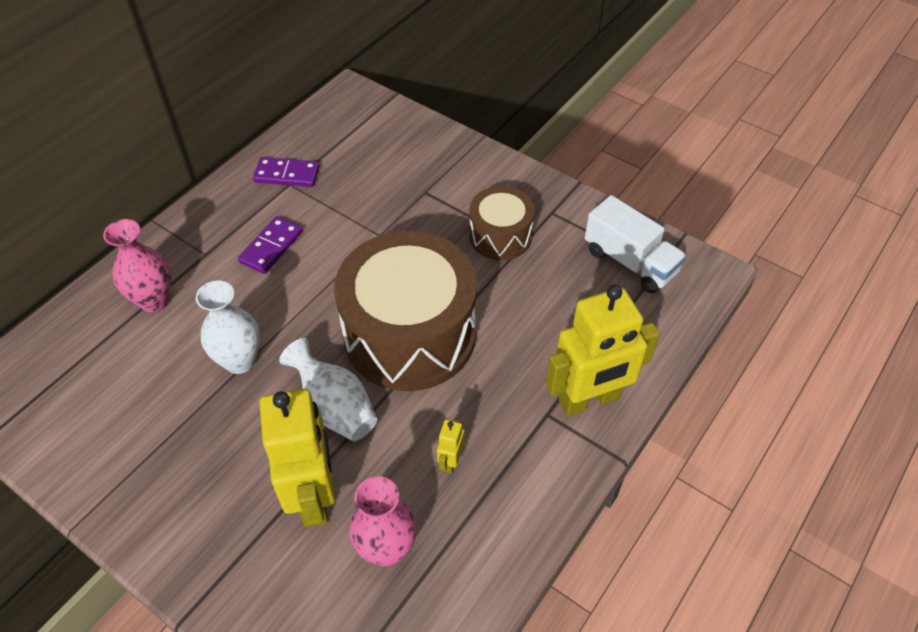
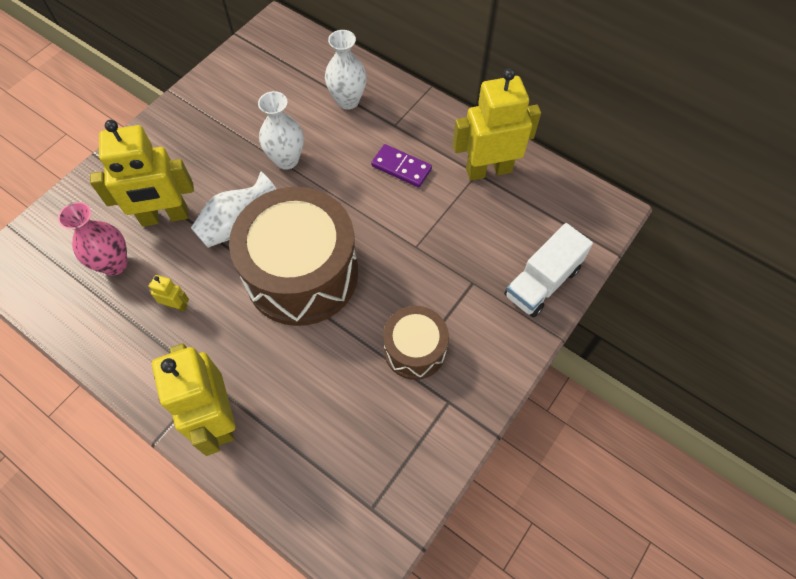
camera: 90 degrees right, 10 degrees up
pink vase [103,219,171,312] -> white vase [325,30,366,110]
purple domino [253,157,320,187] -> yellow robot [453,68,541,181]
white truck [585,195,687,293] -> white truck moved to [504,223,593,317]

